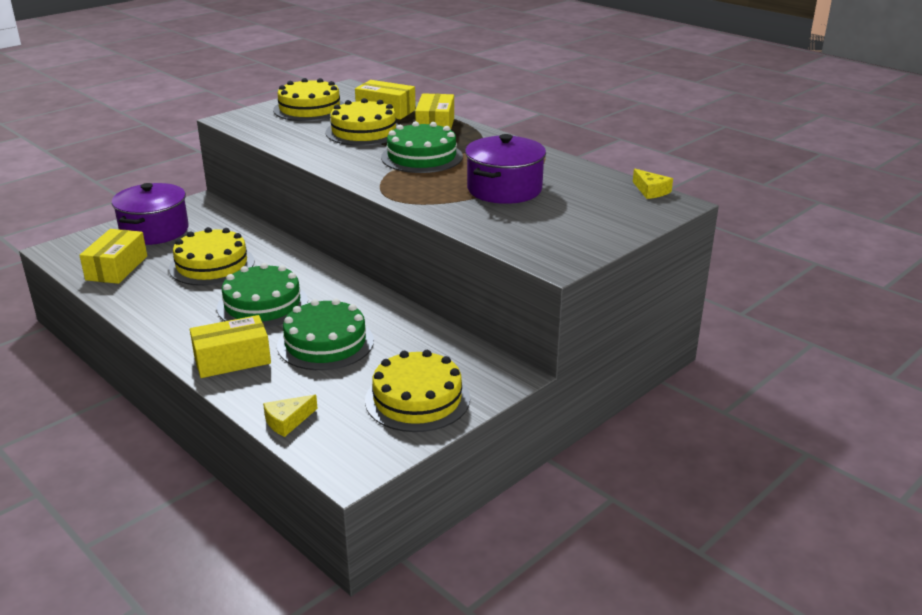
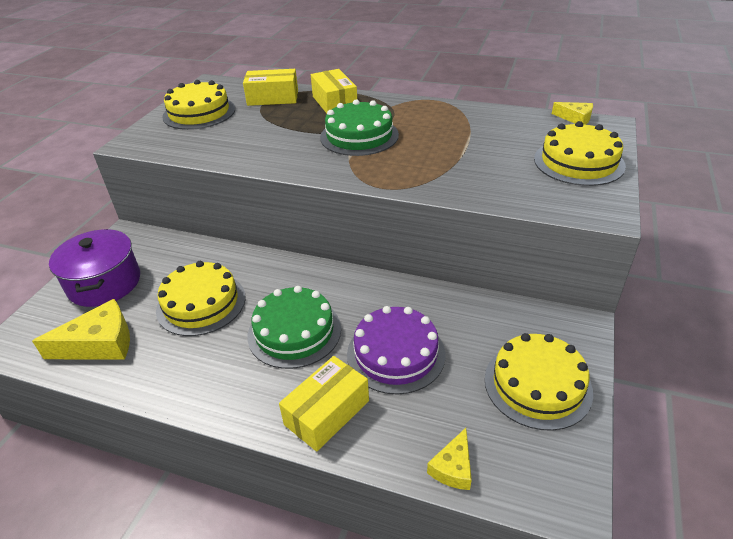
camera: 25 degrees left, 10 degrees up
yellow box [79,229,147,284] -> yellow cheese [32,299,130,360]
green cake [277,298,374,370] -> purple cake [347,306,445,394]
yellow cake [325,98,399,146] -> yellow cake moved to [534,121,626,186]
purple pot [465,134,546,204] -> none

